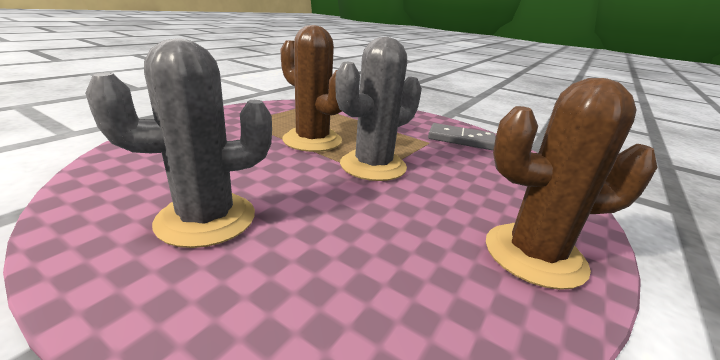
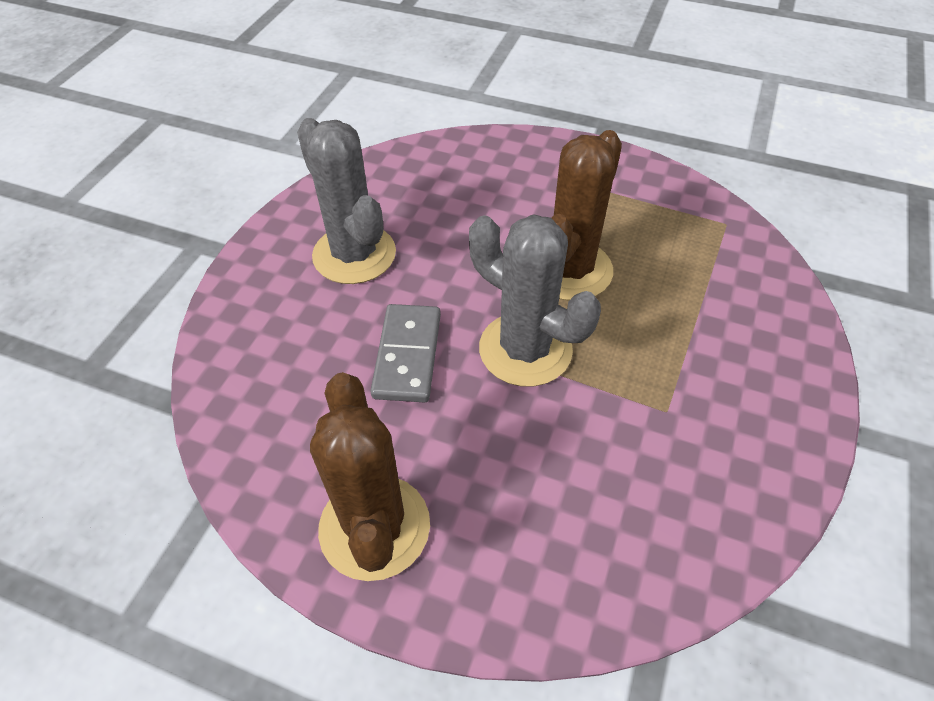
camera: 80 degrees right, 25 degrees up
grey domino [428,123,496,150] -> grey domino moved to [370,304,441,402]

